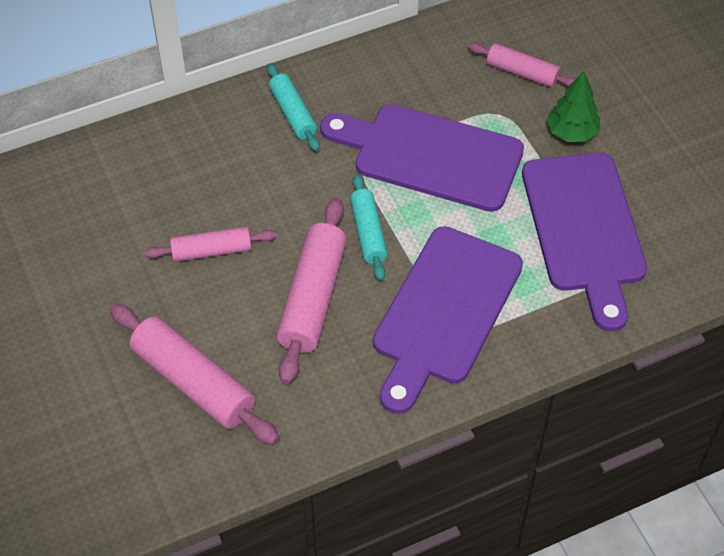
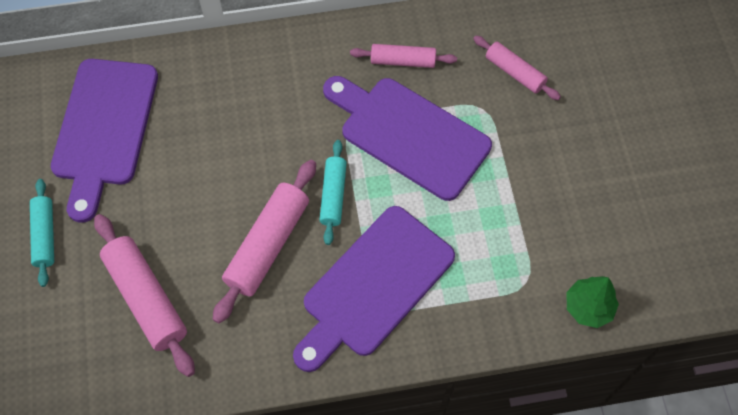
camera: 15 degrees right, 10 degrees up
pink rolling pin [145,227,276,262] -> pink rolling pin moved to [350,44,457,68]
turquoise rolling pin [267,63,320,151] -> turquoise rolling pin moved to [30,179,54,287]
purple cutting board [522,152,647,332] -> purple cutting board moved to [51,59,158,223]
green tree [547,71,600,142] -> green tree moved to [567,276,619,328]

